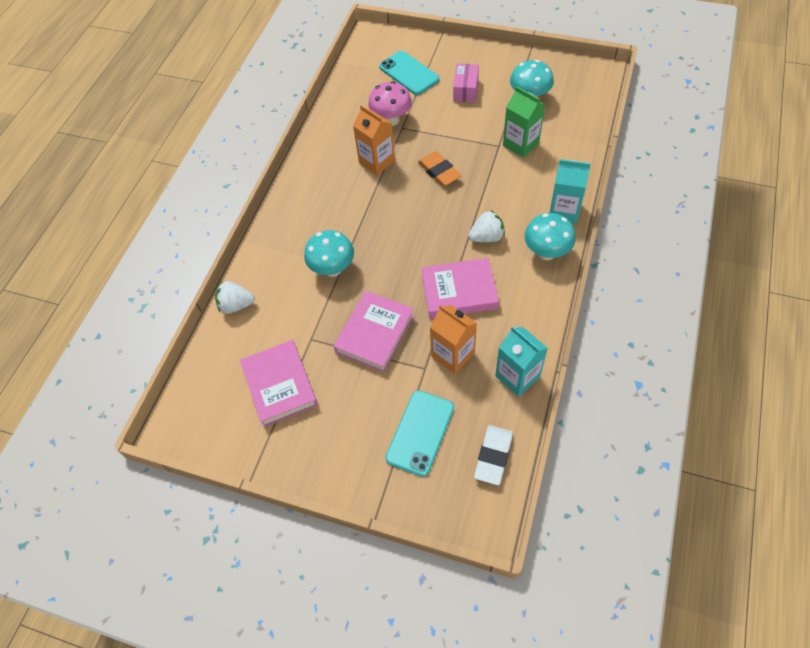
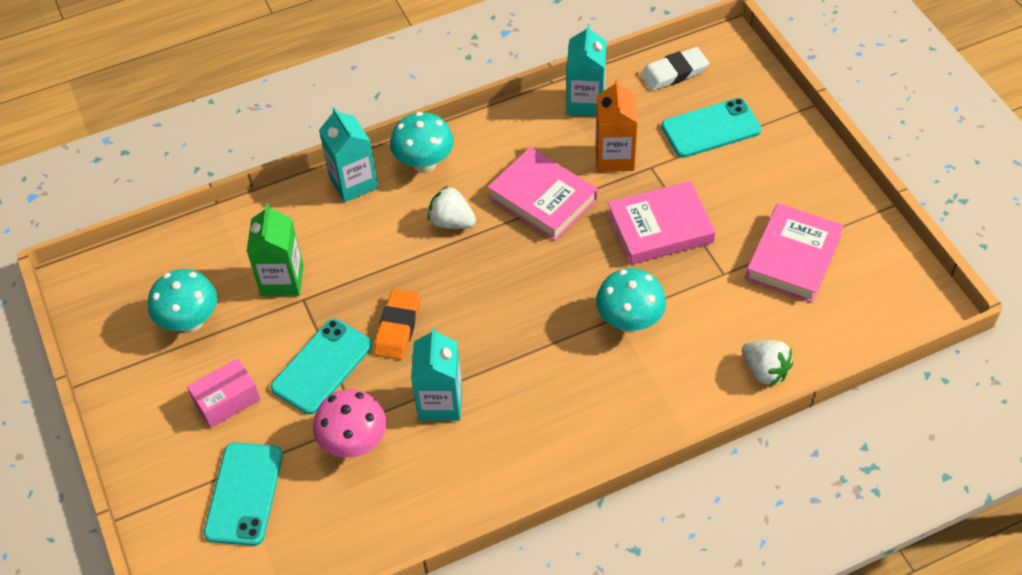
camera: 135 degrees left, 5 degrees down
orange carton [353,105,395,175] -> turquoise carton [411,327,462,421]
none -> turquoise phone [271,319,372,414]

